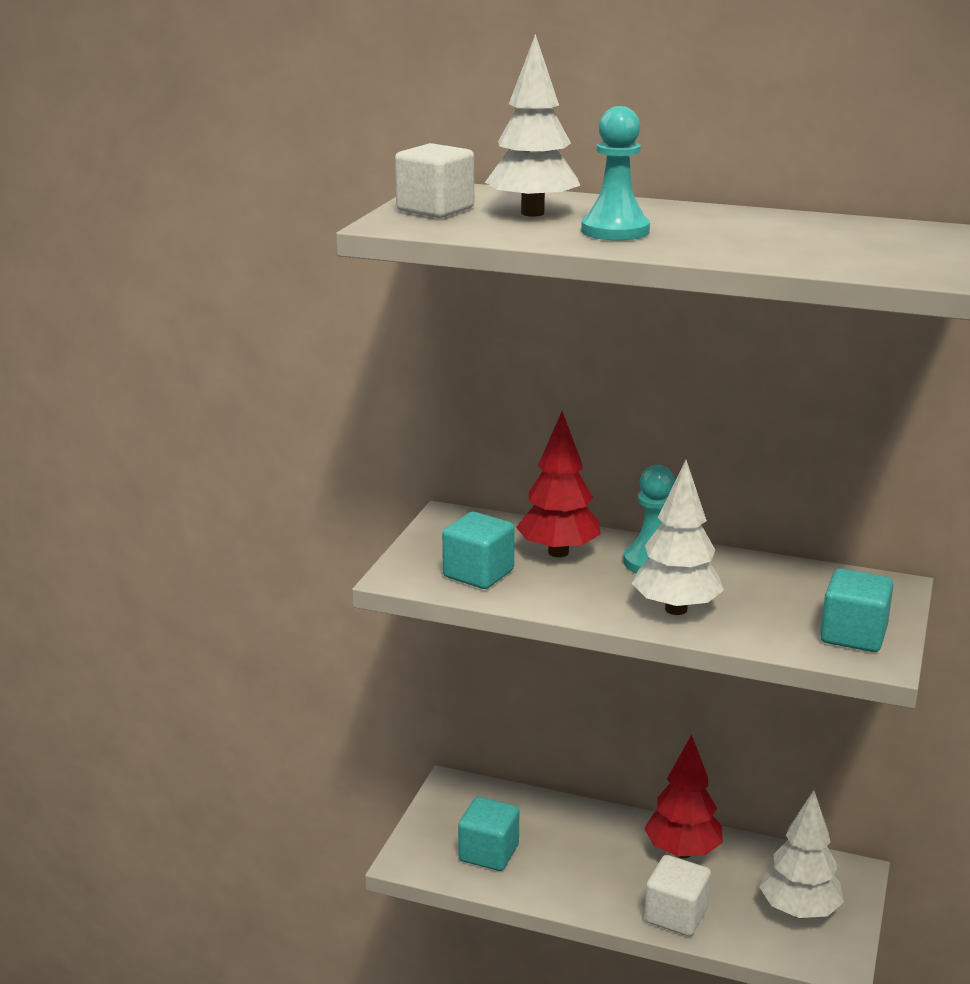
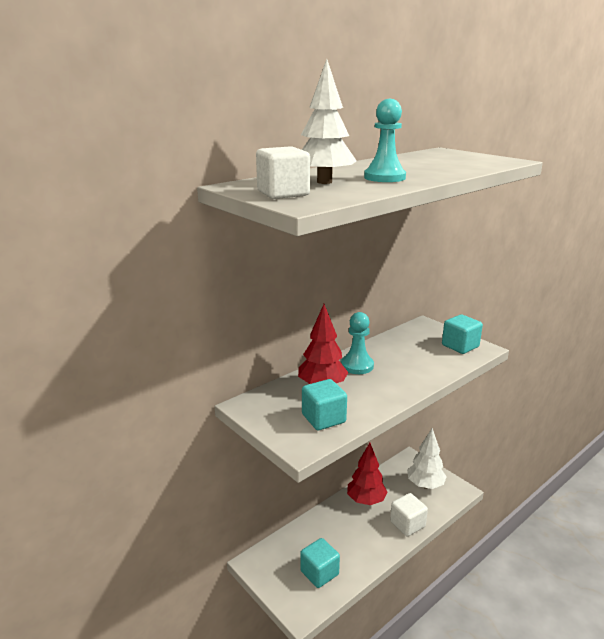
camera: 60 degrees left, 0 degrees up
white tree [632,460,724,615] -> none

